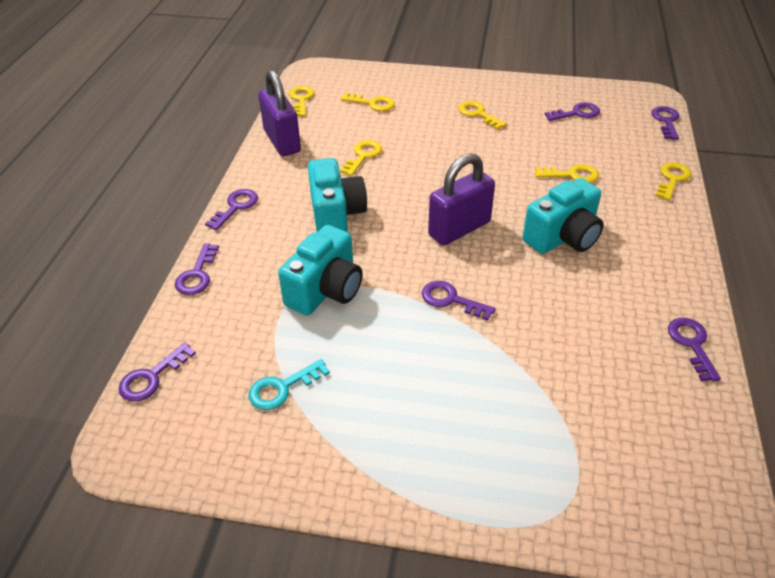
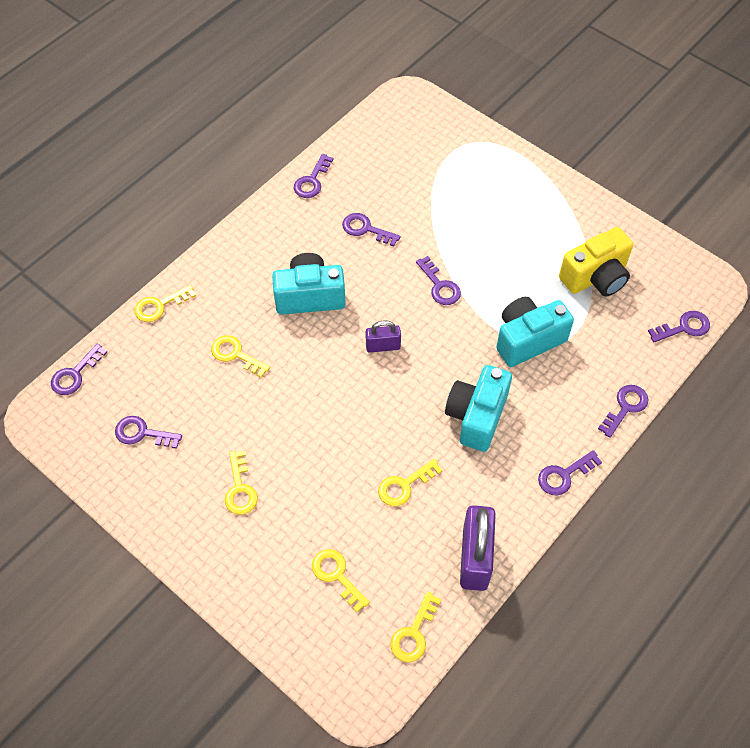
camera: 150 degrees left, 15 degrees up
turquoise key [249,359,330,410] -> yellow camera [559,227,633,297]
purple padlock [428,153,495,246] -> purple padlock [366,320,401,353], size x0.55
none -> purple key [342,213,400,247]

